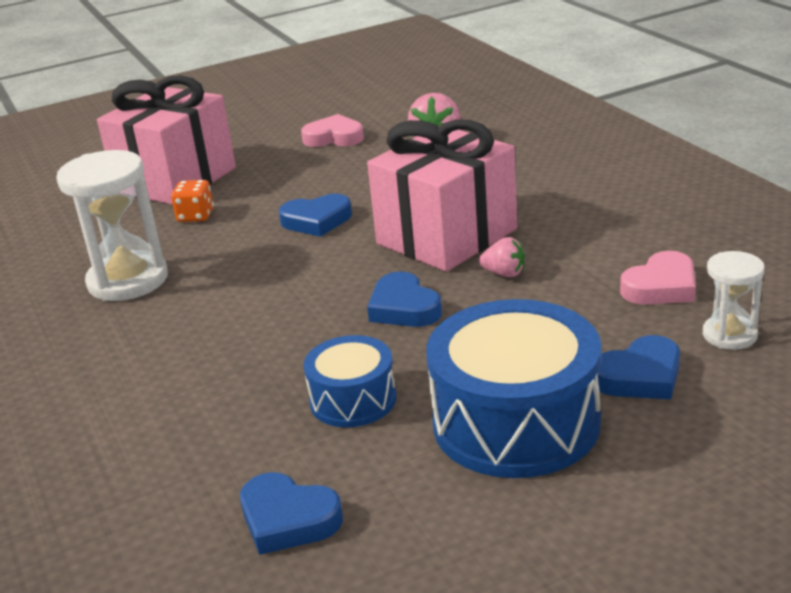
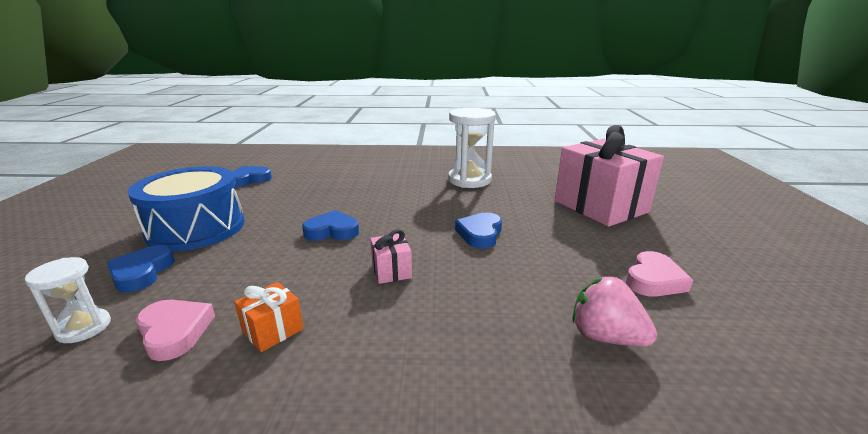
camera: 115 degrees right, 5 degrees down
orange dice [171,180,214,222] -> none
blue drum [304,335,397,427] -> none
pink gift [367,120,517,272] -> pink gift [370,229,412,284], size x0.41
pink strawberry [479,237,525,277] -> none
pink heart [620,251,696,304] -> pink heart turned 150 degrees clockwise [136,300,215,361]
none -> orange gift [234,282,304,352]

